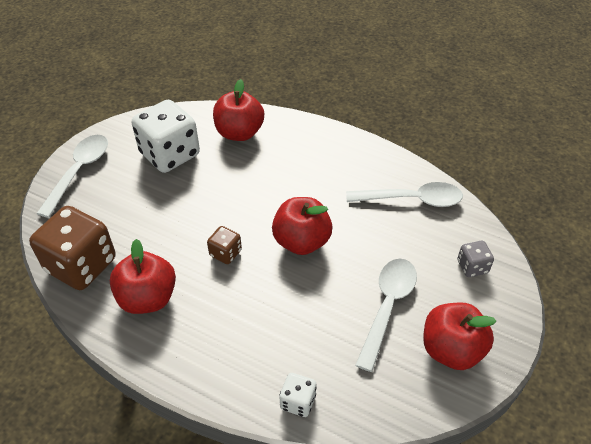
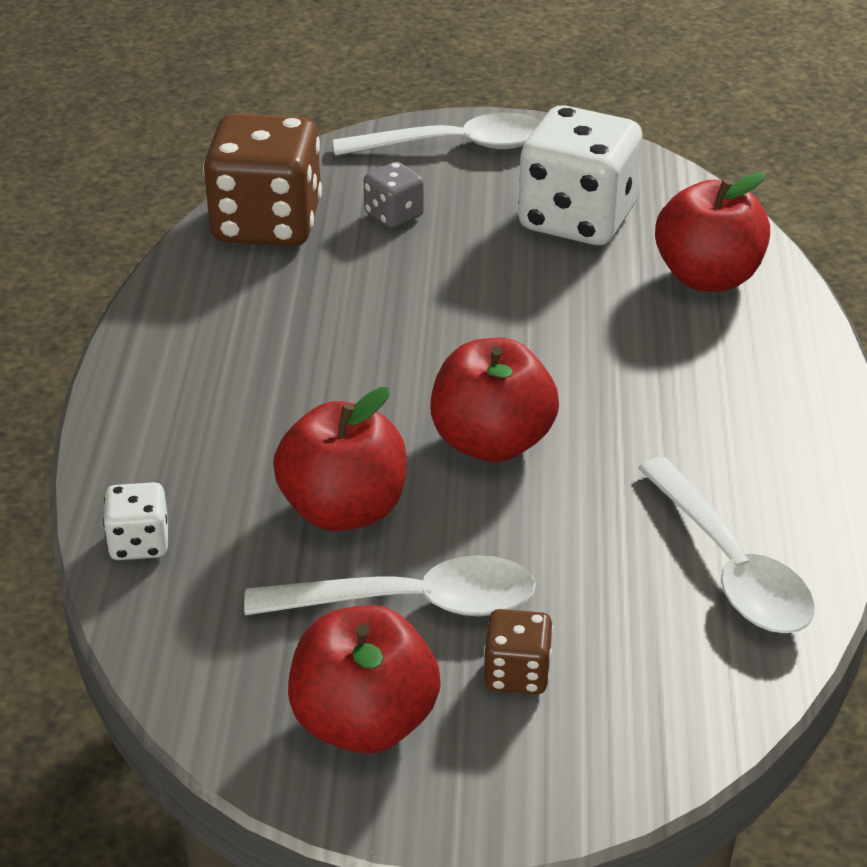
camera: 65 degrees right, 10 degrees down
red apple [110,239,176,314] -> red apple moved to [273,387,407,531]
brown dice [207,226,242,264] -> brown dice moved to [484,609,553,694]
grey dice [457,241,494,277] -> grey dice moved to [364,162,424,228]

